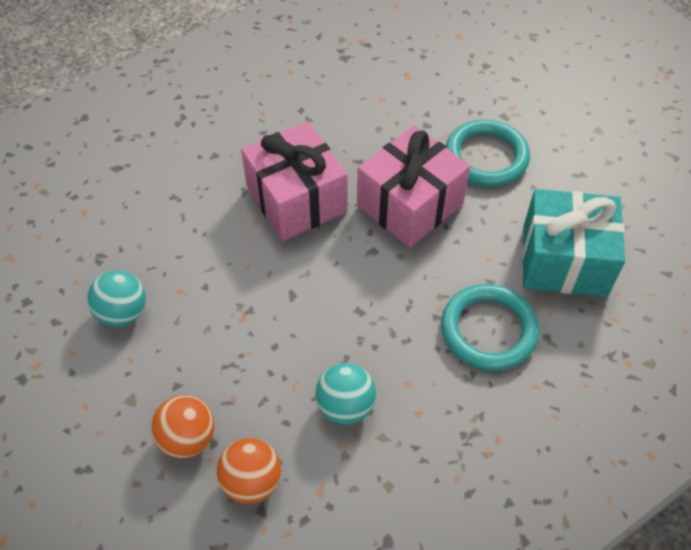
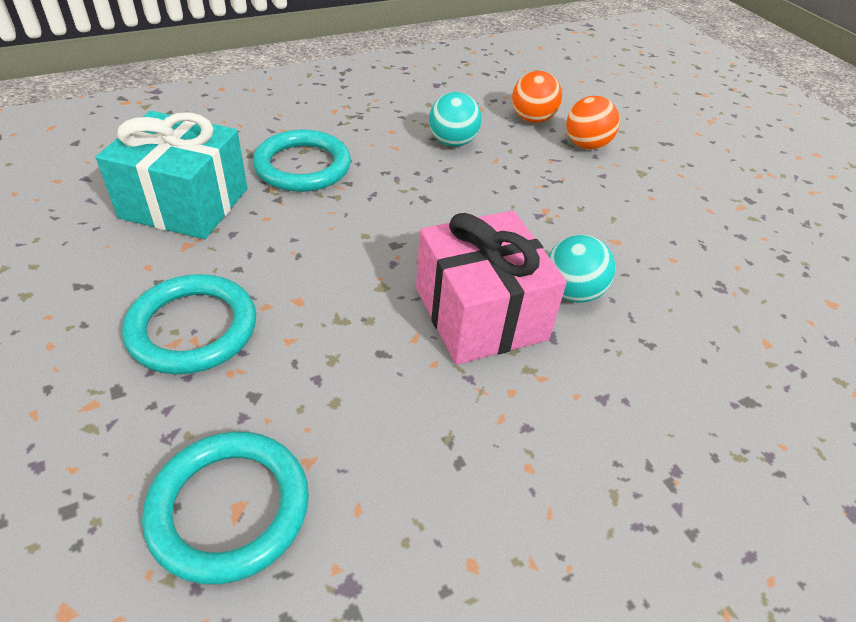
camera: 175 degrees left, 10 degrees down
turquoise ball [87,270,146,327] -> turquoise ball moved to [548,235,615,302]
pink gift [357,125,471,248] -> none
none -> turquoise ring [142,431,309,584]

